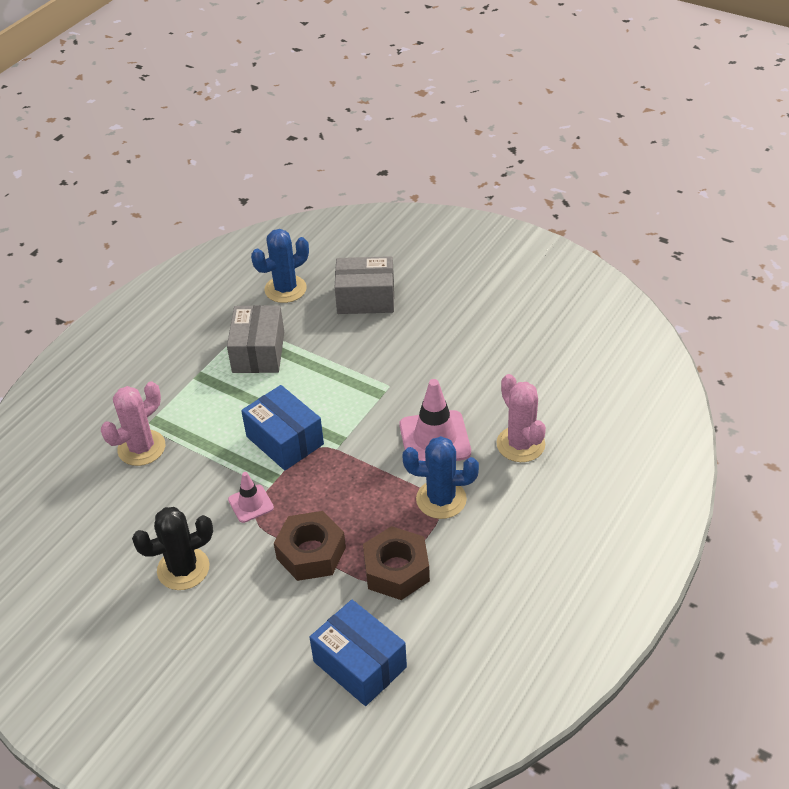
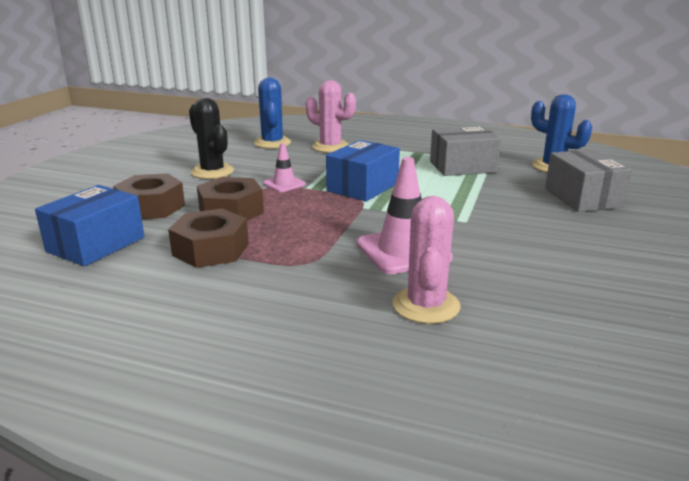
camera: 75 degrees right, 20 degrees down
blue cactus [402,436,479,519] -> blue cactus moved to [254,78,291,149]
pink cactus [496,374,546,462] -> pink cactus turned 45 degrees counterclockwise [392,196,461,324]
none -> brown nut [113,174,185,219]

